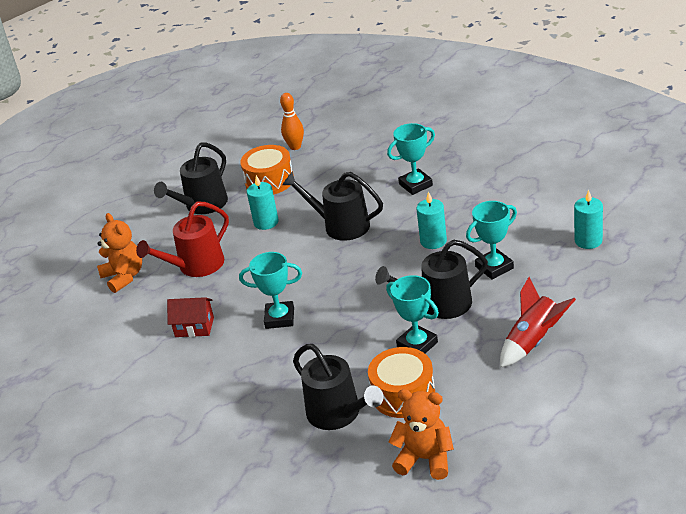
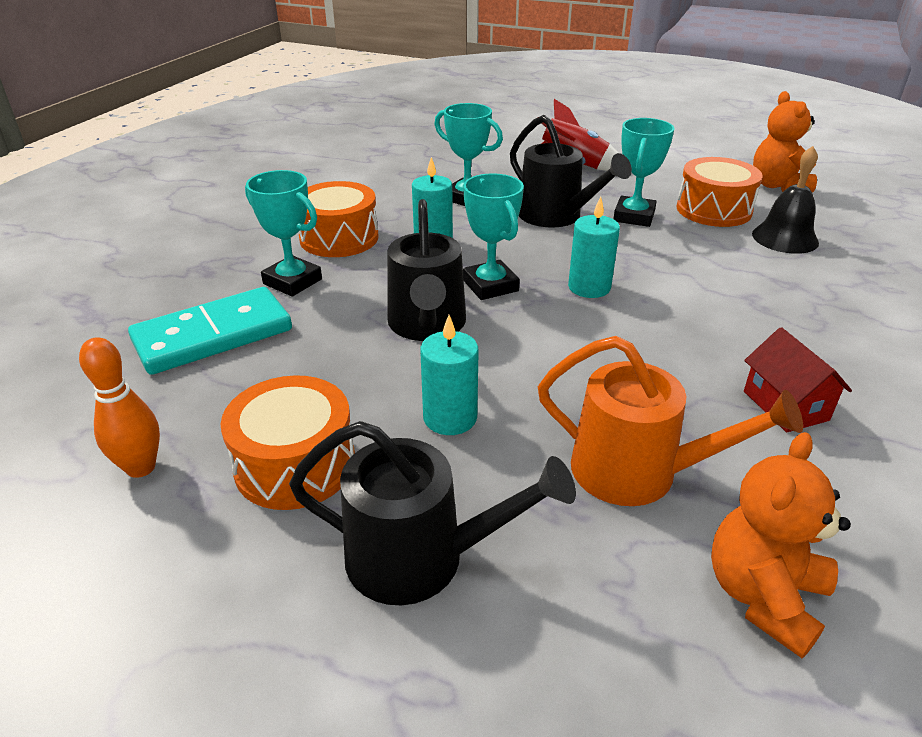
camera: 120 degrees left, 0 degrees up
red watering can [136,202,229,277] -> orange watering can [538,336,803,506]
turquoise trophy [239,252,302,329] -> turquoise trophy moved to [463,173,524,300]
black watering can [293,344,383,430] -> black bell [752,146,819,254]
turquoise candle [574,190,603,249] -> turquoise candle moved to [568,197,620,298]
none -> turquoise domino [128,287,292,375]
none -> orange drum [299,181,379,257]

